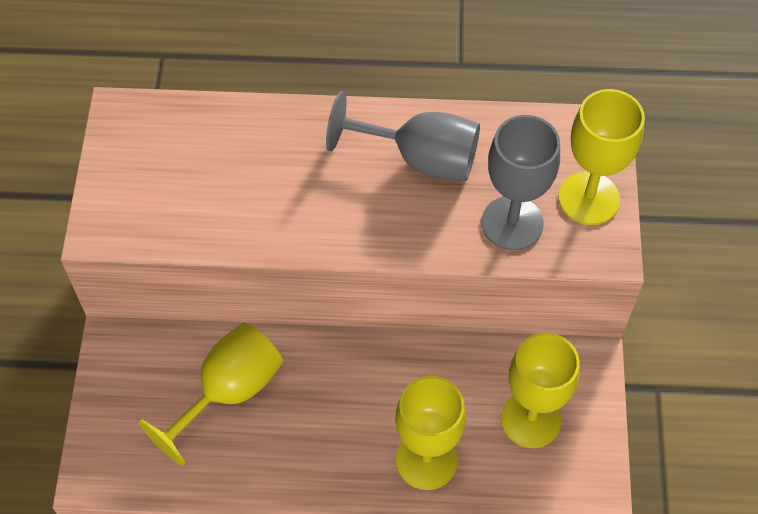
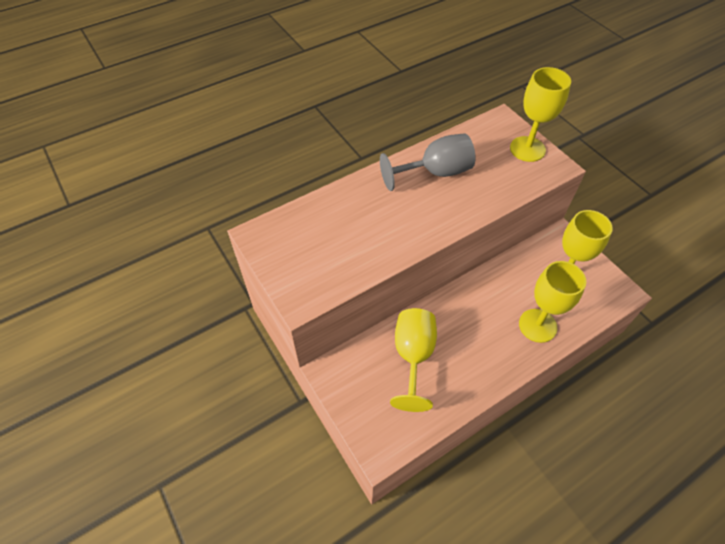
camera: 35 degrees left, 5 degrees down
grey goblet [481,115,560,250] -> none

